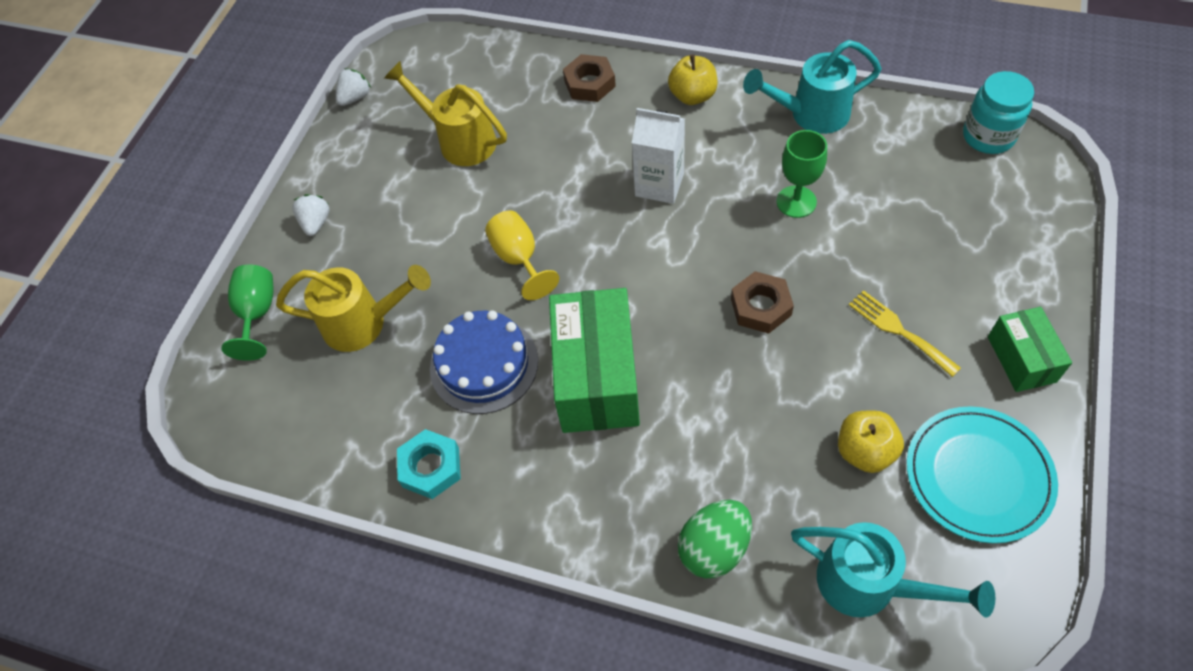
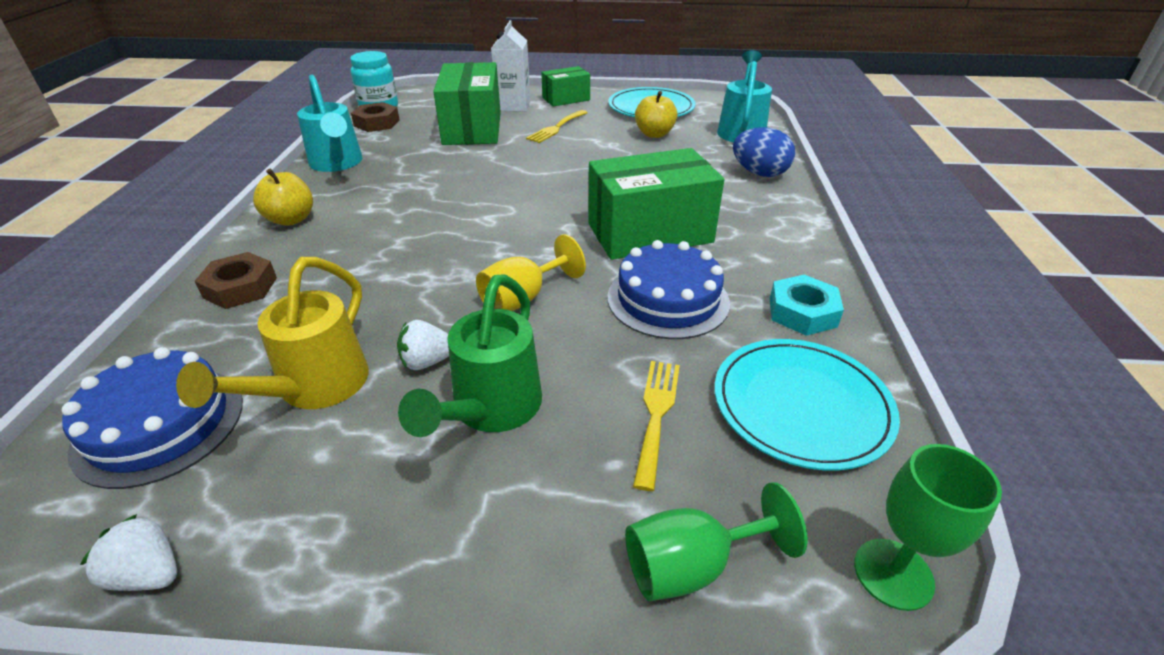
camera: 110 degrees left, 20 degrees down
yellow watering can [276,265,431,352] -> yellow fork [633,361,680,491]
white strawberry [292,194,330,236] -> white strawberry moved to [397,320,449,370]
white carton [632,108,685,204] -> white carton moved to [491,20,530,112]
green egg [678,500,752,578] -> blue egg [733,127,795,177]
brown nut [731,271,794,334] -> brown nut moved to [351,102,400,132]
green goblet [777,130,827,218] -> green goblet moved to [854,444,1002,611]
none -> blue cake [62,347,243,489]
none -> green watering can [398,274,542,437]
none -> green box [433,62,501,145]
none -> turquoise plate [715,339,900,470]

